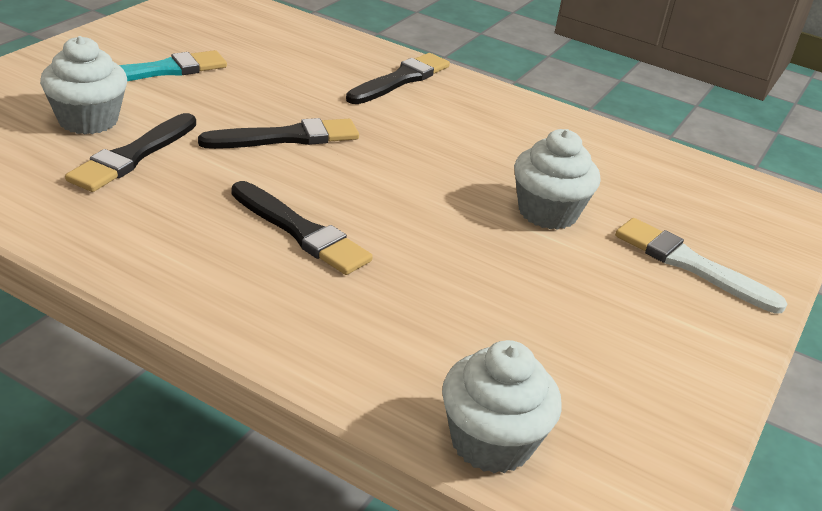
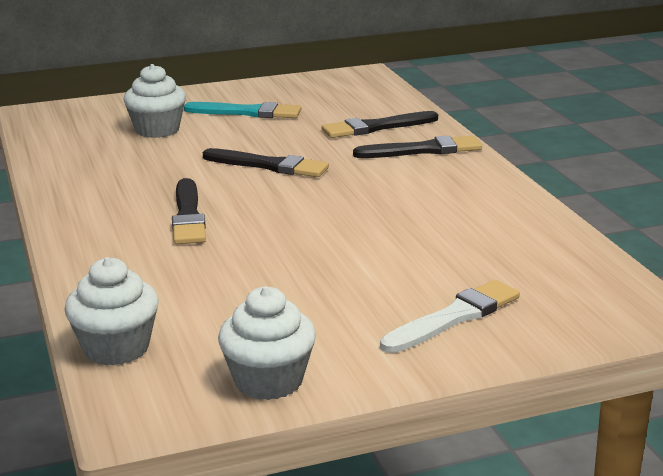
camera: 45 degrees right, 10 degrees down
black brush [65,113,196,192] -> black brush moved to [322,111,438,138]
white cupcake [514,129,601,230] -> white cupcake moved to [218,286,316,400]
white brush [615,218,787,314] -> white brush turned 60 degrees clockwise [380,280,520,353]

